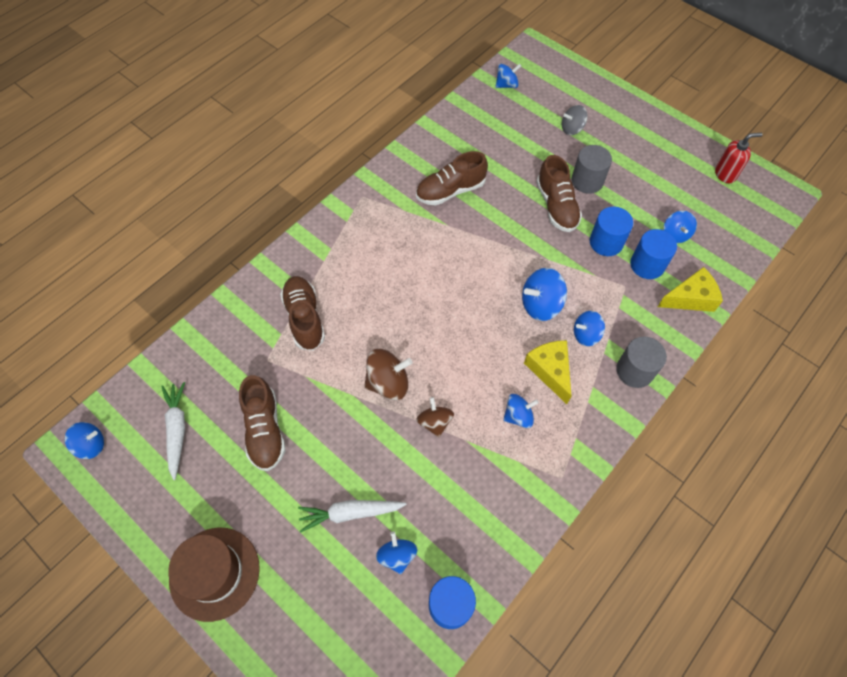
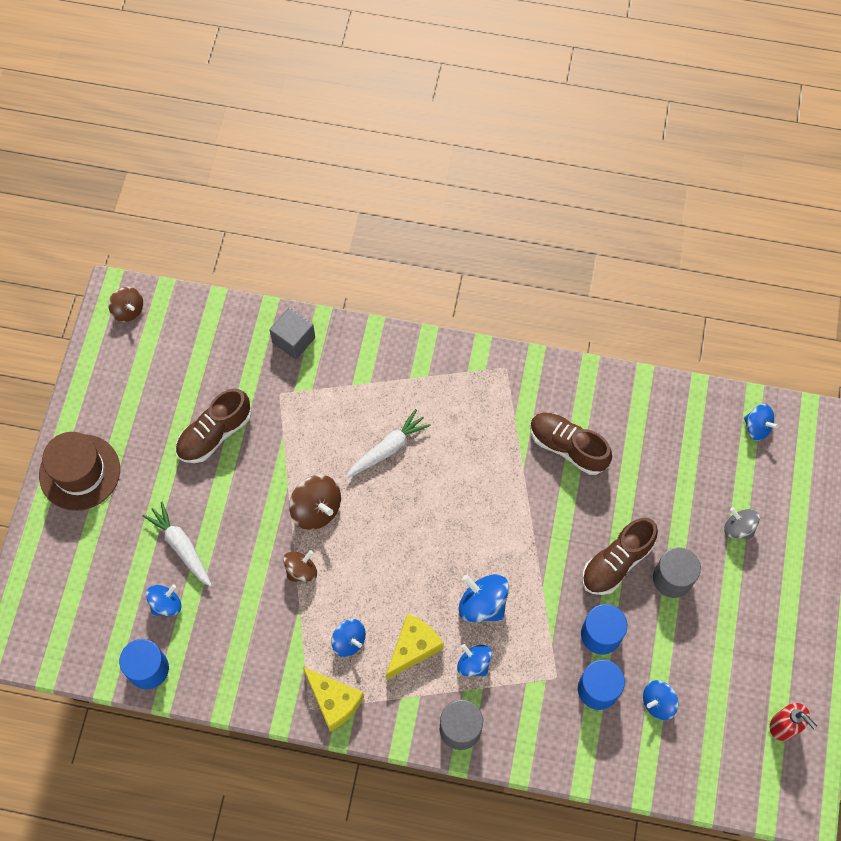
camera: 60 degrees right, 5 degrees up
blue spinning top [65,422,104,459] -> brown spinning top [108,287,143,322]
white carrot [161,382,185,480] -> white carrot moved to [346,409,431,478]
brown shoe [280,276,325,351] -> none
yellow cheese [658,267,723,312] -> yellow cheese moved to [303,667,364,731]
none -> grey cube [269,308,315,359]

